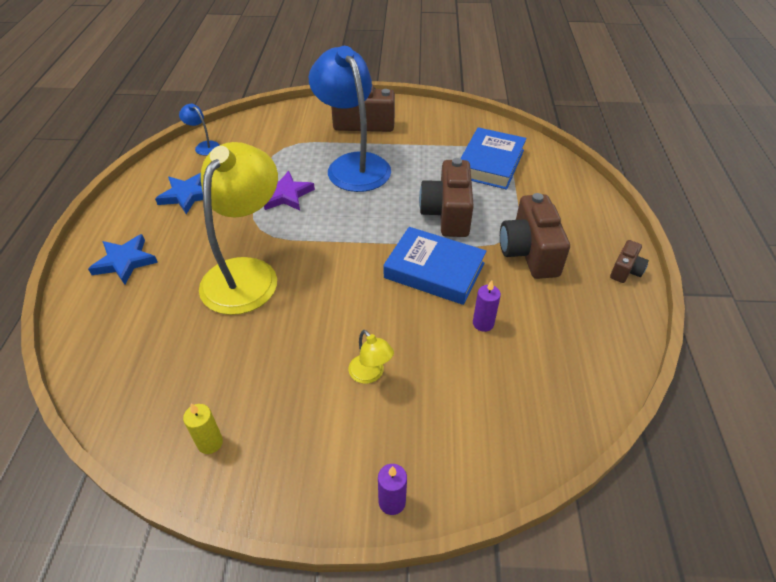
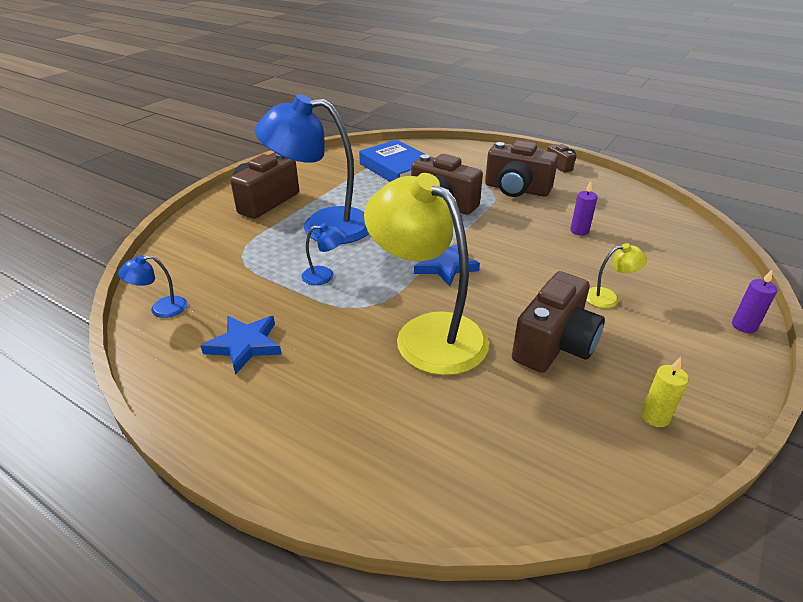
camera: 60 degrees left, 10 degrees down
blue star [88,234,158,285] -> blue star moved to [414,244,480,286]
purple star [264,171,315,211] -> blue lamp [302,223,346,285]
blue book [384,227,487,305] -> none
none -> brown camera [512,271,605,373]

